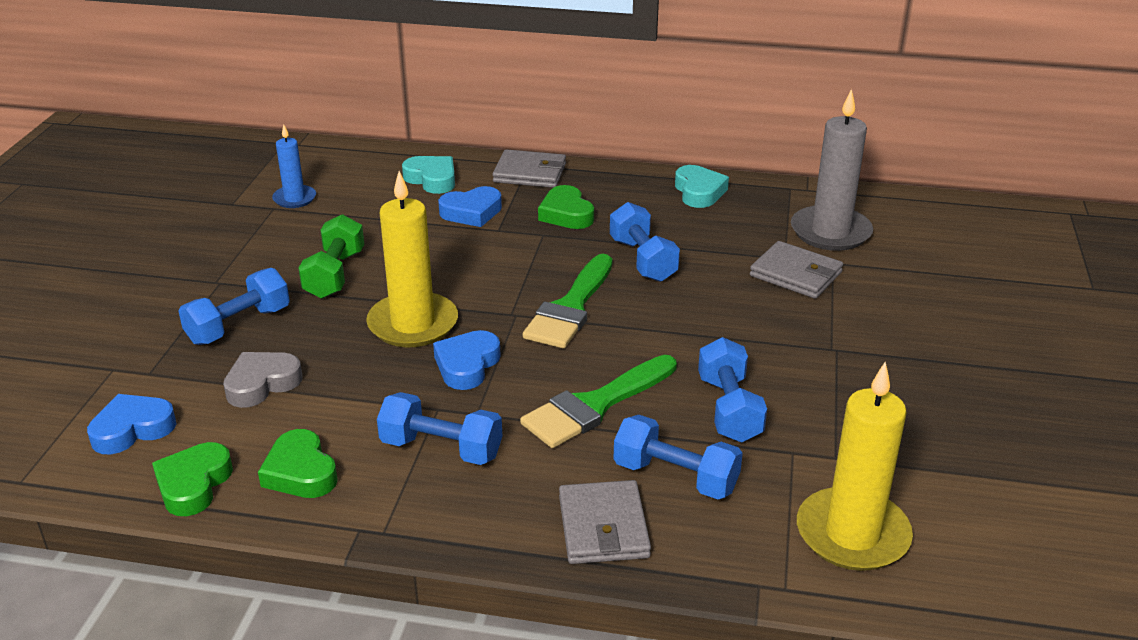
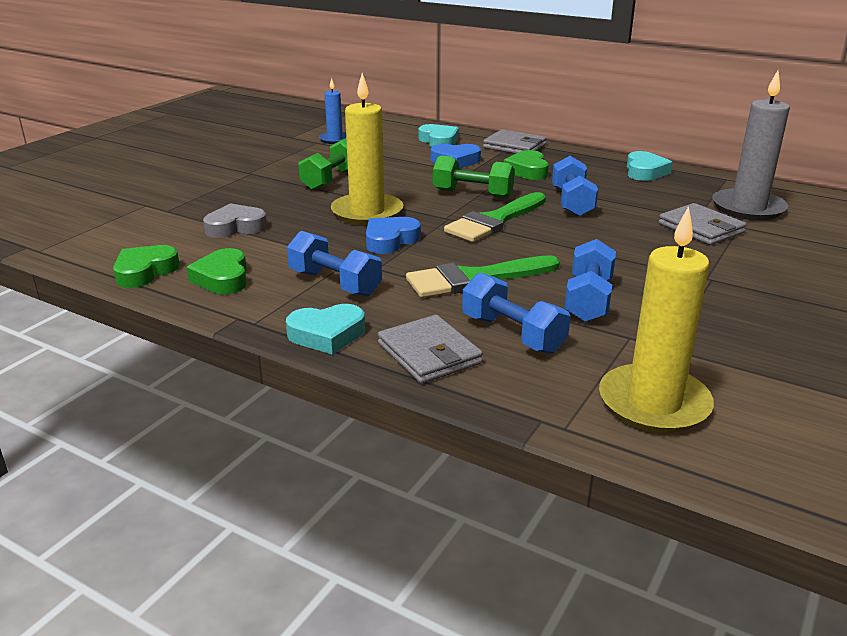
camera: 20 degrees right, 5 degrees down
blue heart [87,394,176,454] -> none
blue dumbbell [179,268,290,345] -> none
grey wallet [559,480,651,564] -> grey wallet turned 45 degrees counterclockwise [378,315,483,384]
none -> turquoise heart [286,304,365,355]
none -> green dumbbell [433,155,515,198]

